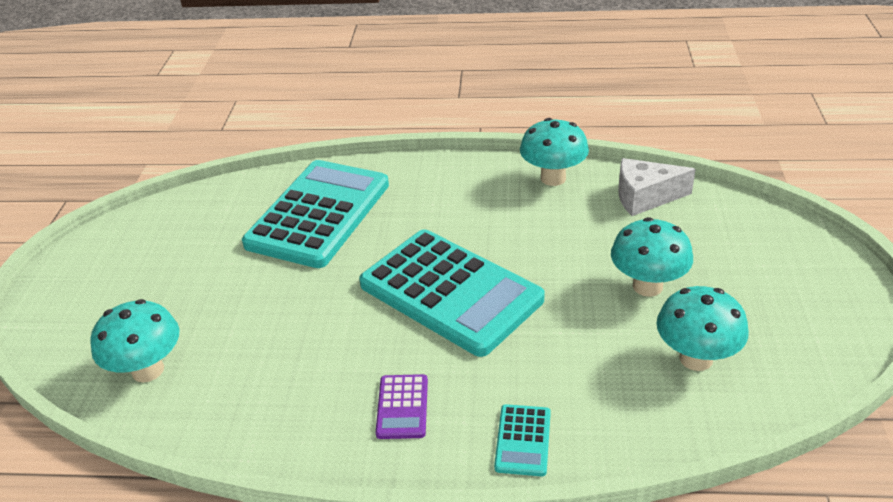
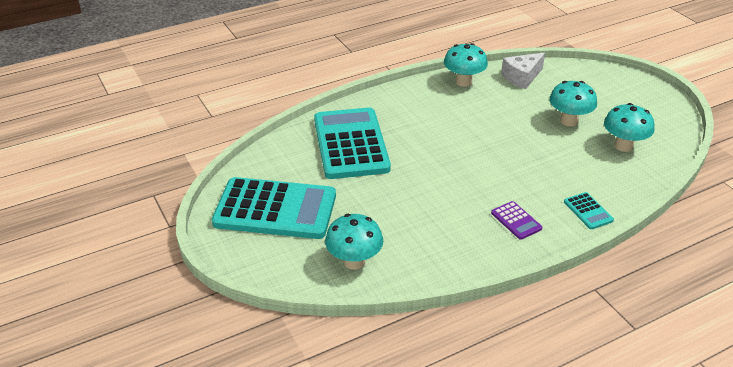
camera: 35 degrees left, 0 degrees up
turquoise calculator [359,229,545,357] -> turquoise calculator moved to [212,177,336,239]

